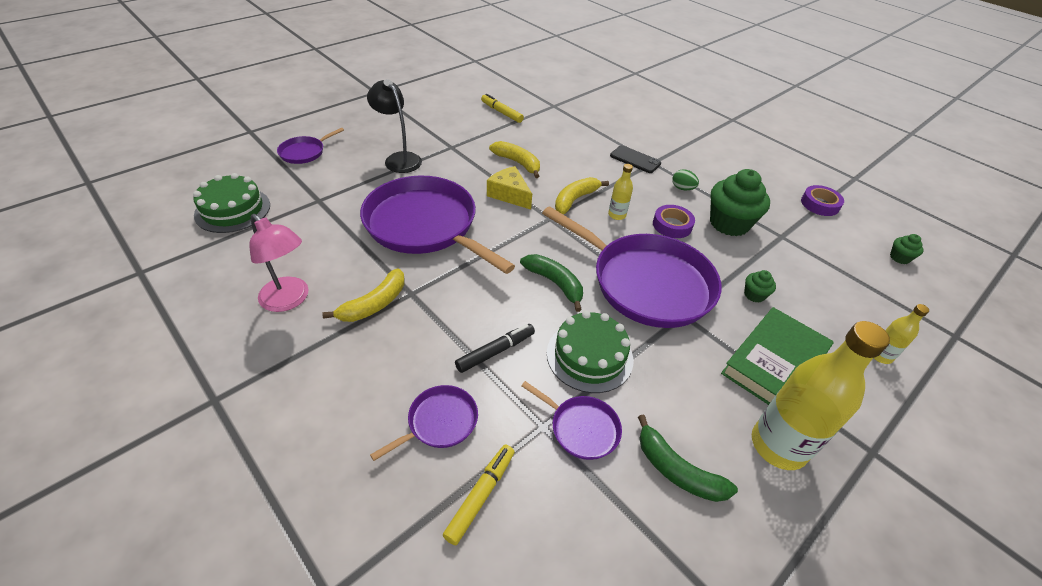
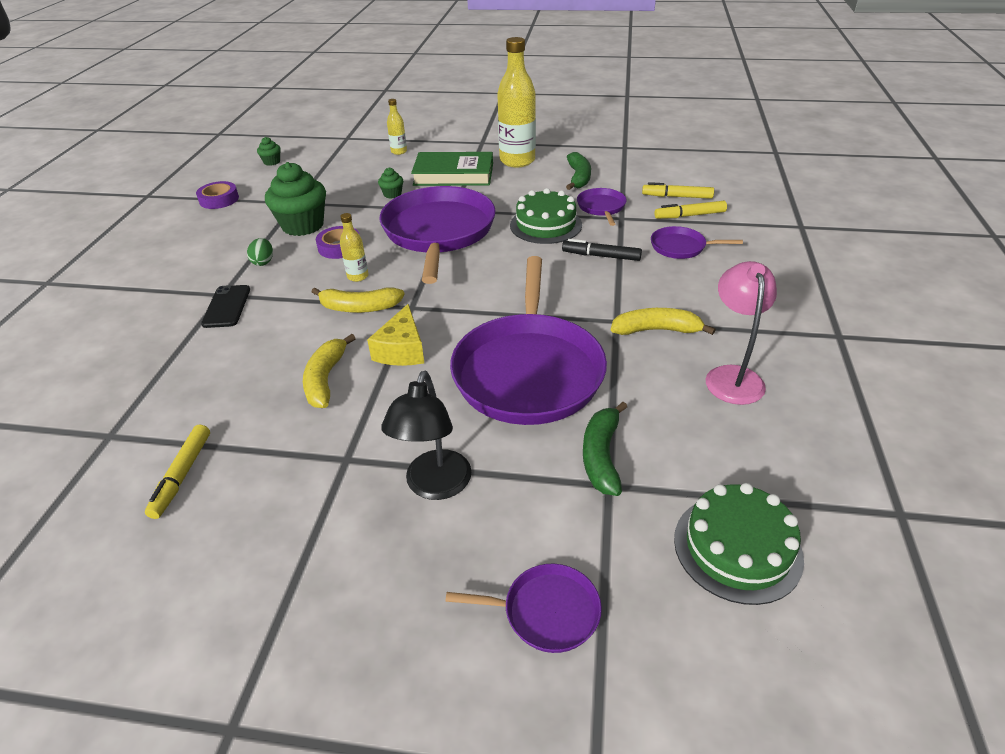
camera: 125 degrees left, 5 degrees down
green banana [520,254,583,312] -> green banana moved to [583,402,627,496]
none -> yellow marker [642,182,714,199]

